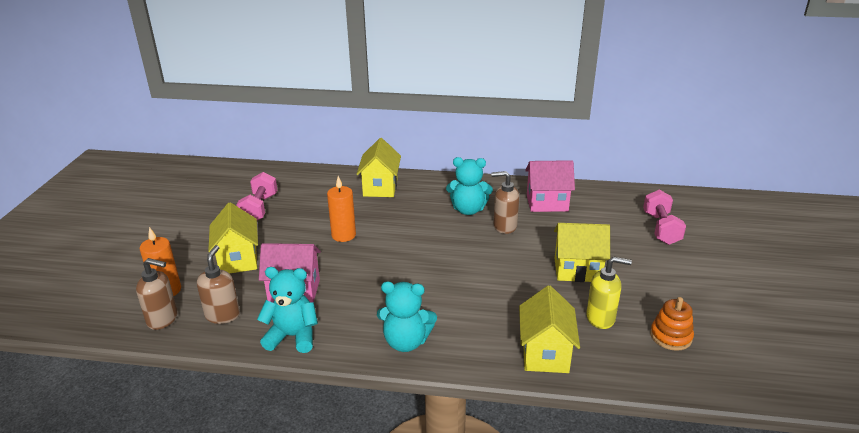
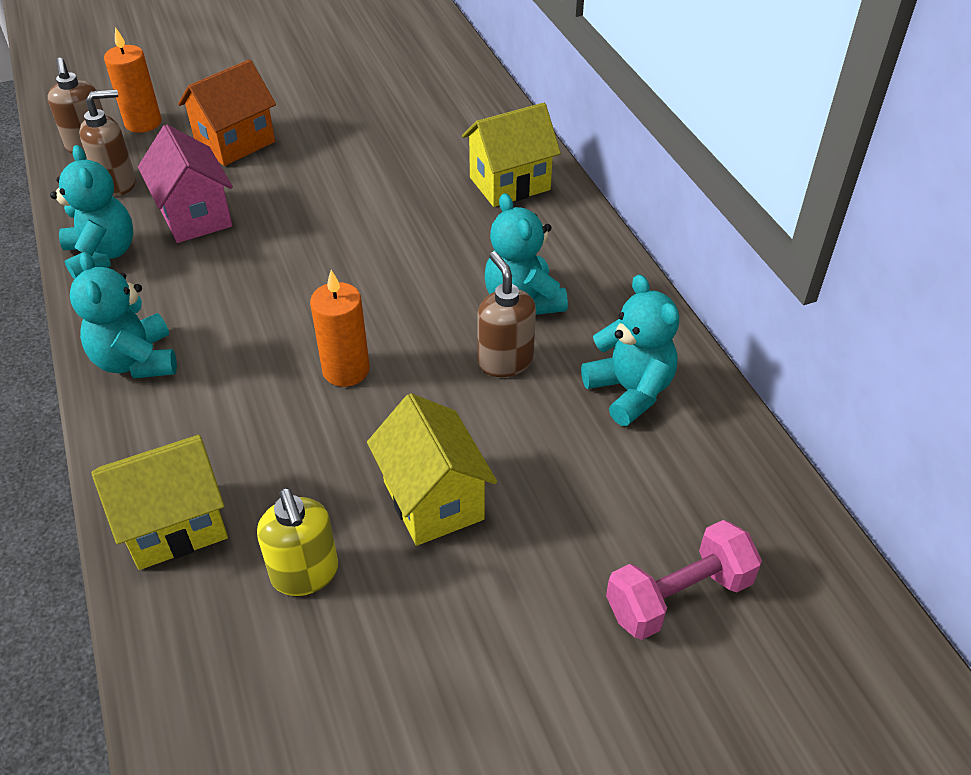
camera: 60 degrees right, 15 degrees up
yellow house [208,202,258,274] -> orange house [178,59,276,166]
pink dumbbell [236,172,277,221] -> none
orange candle [327,176,356,242] -> orange candle moved to [310,270,370,387]
pink house [525,160,575,212] -> turquoise teddy bear [581,274,679,426]
orange stacking toy [650,297,694,351] -> none

